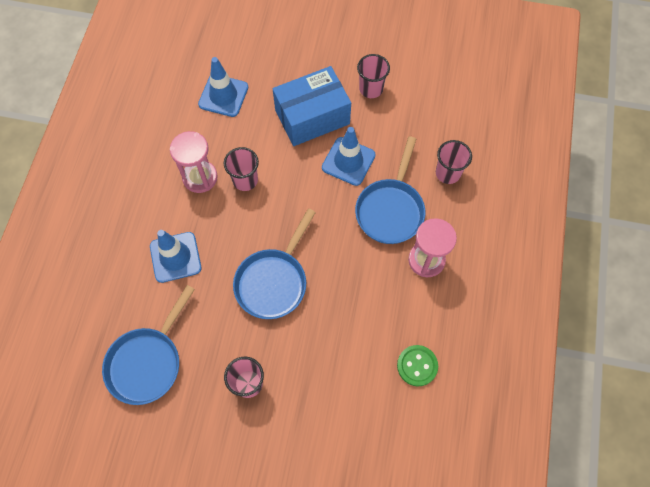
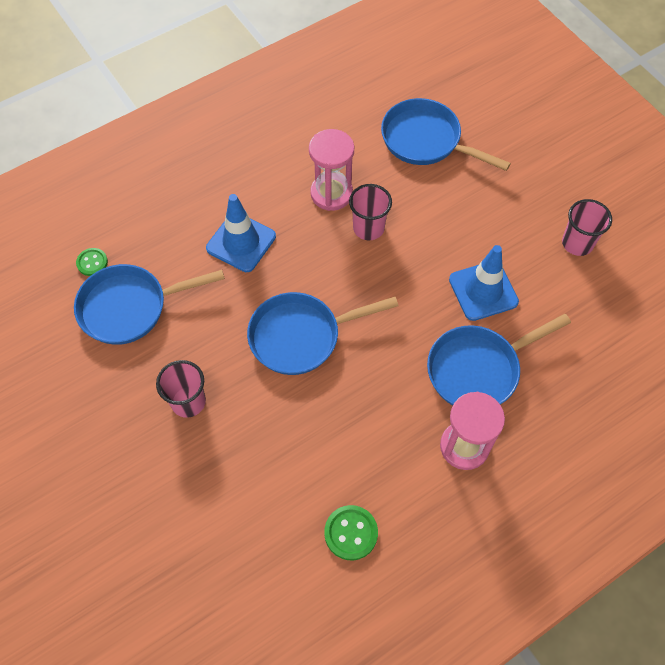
camera: 45 degrees right, 5 degrees down
blue traffic cone [198,57,248,117] -> blue pan [381,98,511,171]
blue box [273,66,351,146] -> none
pink cup [436,140,472,184] -> none
none -> green button [76,248,108,276]

